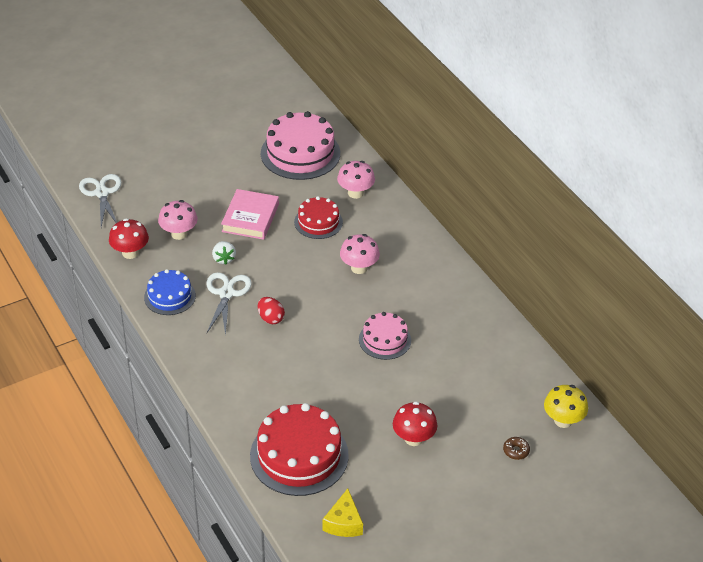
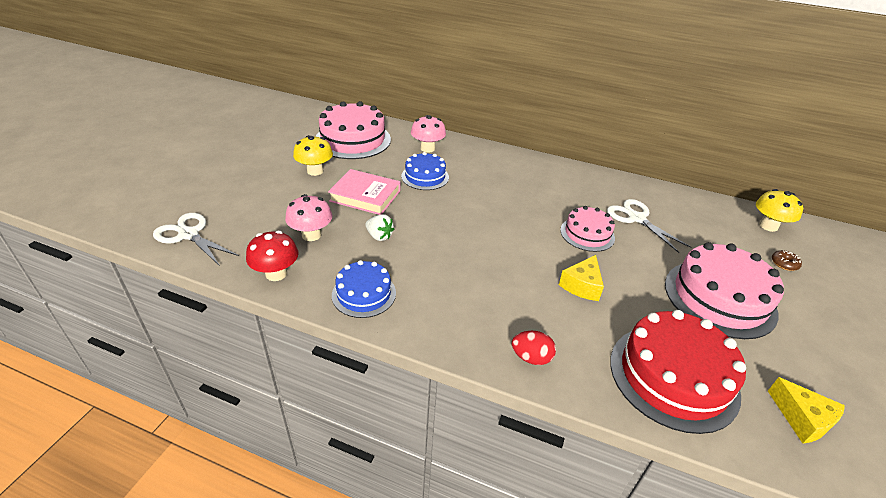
camera: 40 degrees left, 5 degrees down
white scissors [206,272,252,336] -> white scissors moved to [607,199,692,253]
pink book [221,189,279,240] -> pink book turned 45 degrees counterclockwise [328,169,400,215]
red egg [258,297,285,324] -> red egg moved to [512,331,556,365]
red cake [294,196,343,239] -> blue cake [401,152,449,190]
pink mushroom [340,234,380,274] -> none
red mushroom [393,402,437,446] -> pink cake [665,242,784,339]
none -> yellow mushroom [293,135,333,176]
none -> yellow cheese [559,255,604,301]

